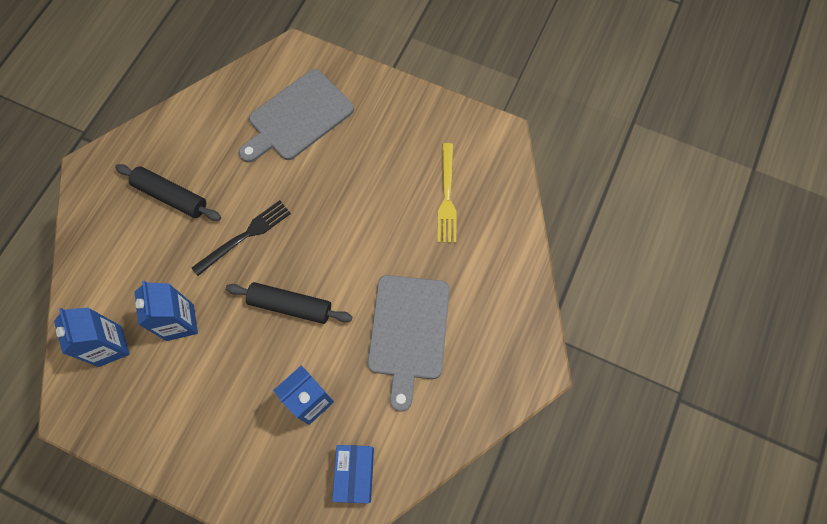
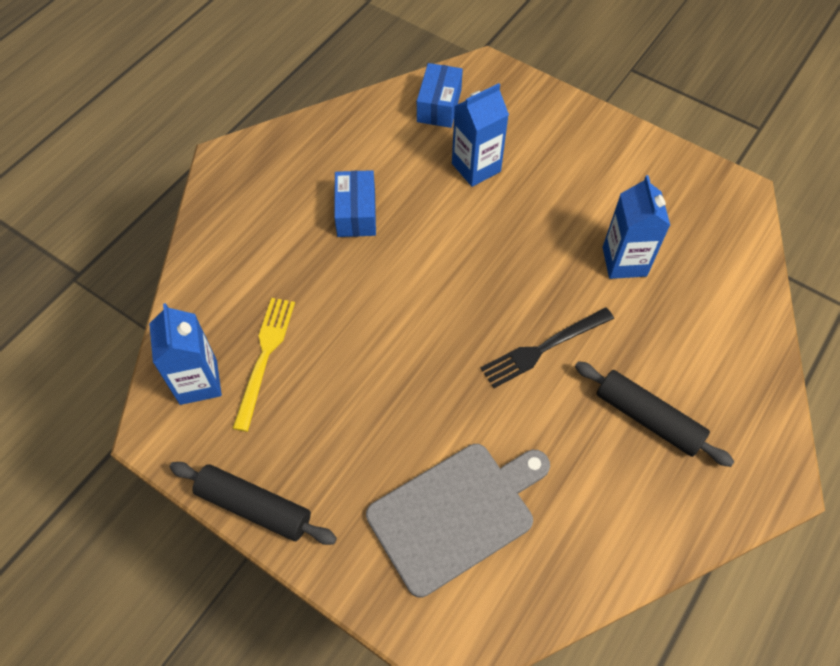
camera: 170 degrees left, 10 degrees down
blue carton [54,307,130,367] -> blue carton moved to [149,303,222,405]
black rolling pin [226,282,352,324] -> black rolling pin moved to [170,462,337,545]
grey cutting board [368,275,450,412] -> blue box [334,170,376,237]

